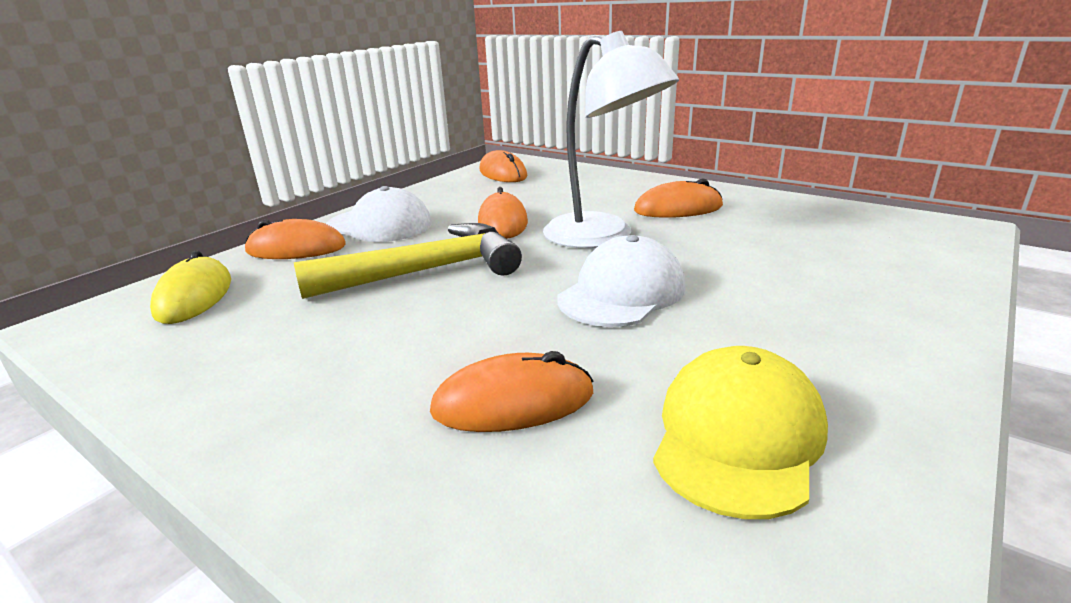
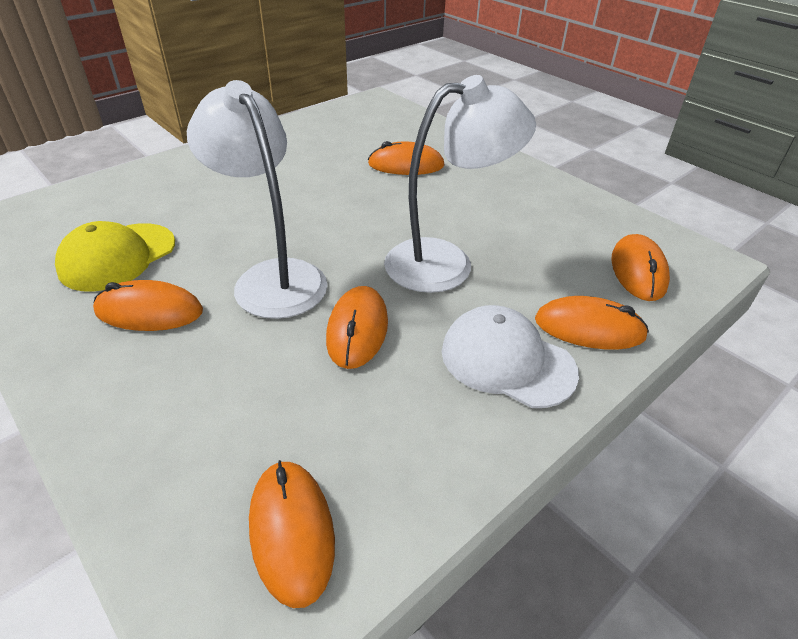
camera: 170 degrees left, 15 degrees up
yellow mouse [150,250,231,324] -> orange mouse [611,234,670,301]
yellow hammer [294,223,522,299] -> white lamp [384,75,536,293]
white cap [557,235,686,327] -> none
yellow cap [653,346,828,519] -> yellow cap moved to [55,221,175,291]

